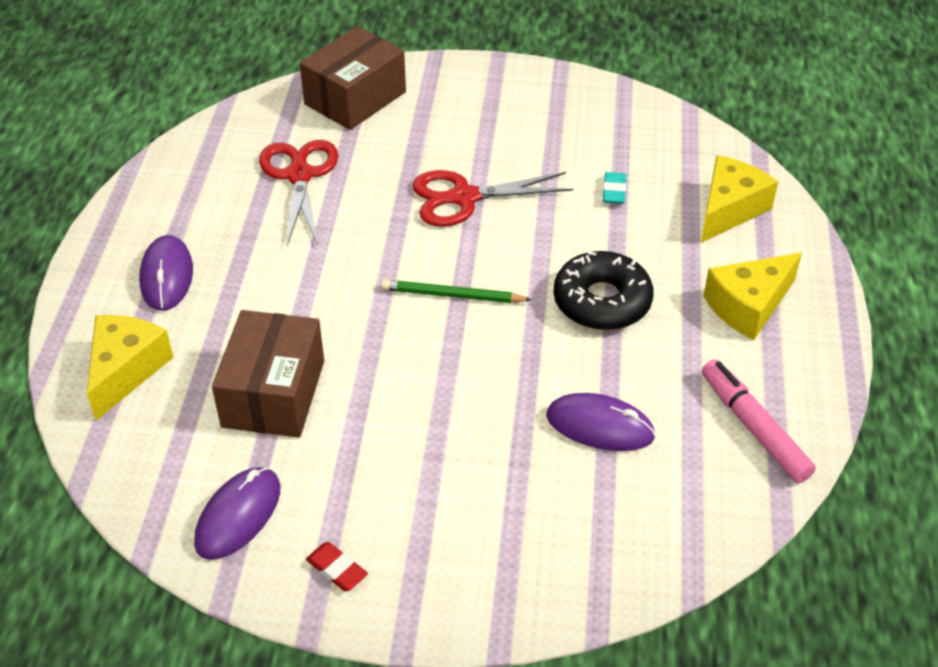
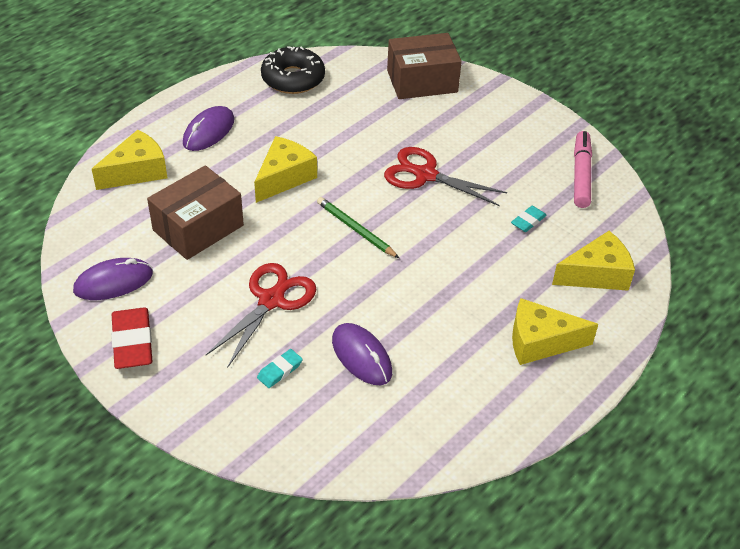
camera: 35 degrees right, 0 degrees up
red scissors [259,140,338,246] -> red scissors moved to [206,263,316,368]
red eraser [306,542,368,591] -> red eraser [111,307,152,369], size x1.86
black donut [553,251,654,330] -> black donut moved to [261,46,325,94]
pink marker [702,359,816,483] -> pink marker moved to [574,131,592,208]
none -> yellow cheese [254,136,317,203]
none -> turquoise eraser [257,349,303,388]

